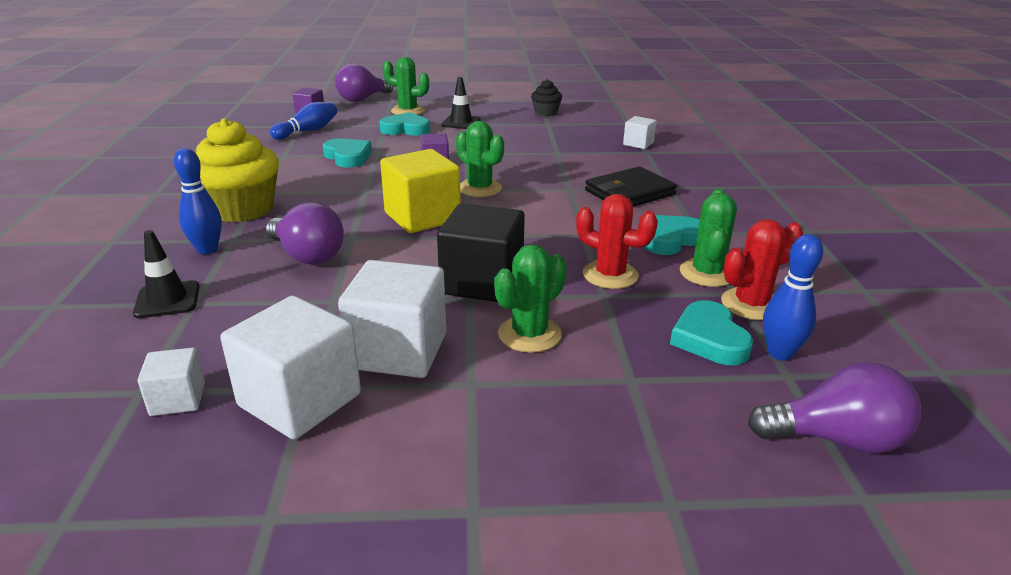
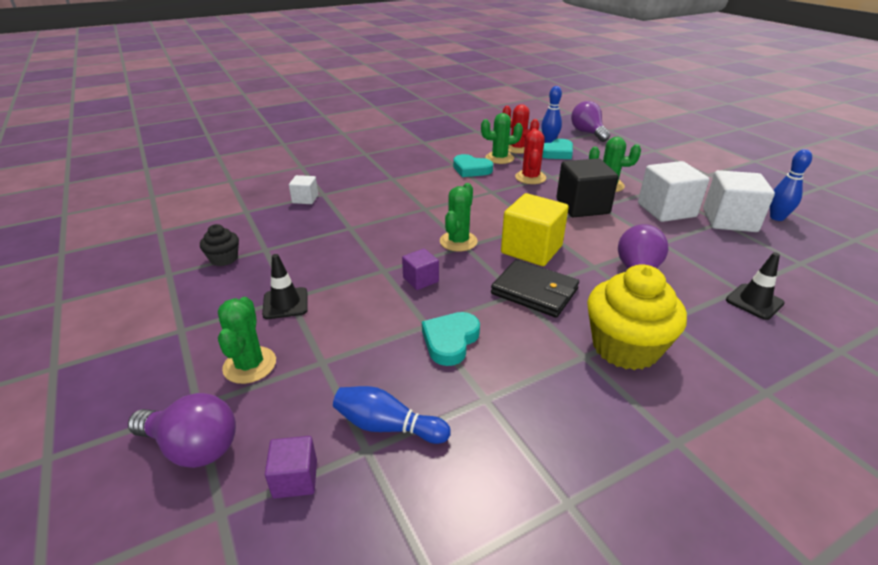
camera: 115 degrees left, 5 degrees up
white cube [138,348,205,416] -> none
blue bowling pin [174,148,222,254] -> blue bowling pin moved to [770,149,812,221]
turquoise heart [379,112,430,136] -> none
black wallet [585,166,677,207] -> black wallet moved to [491,259,579,318]

